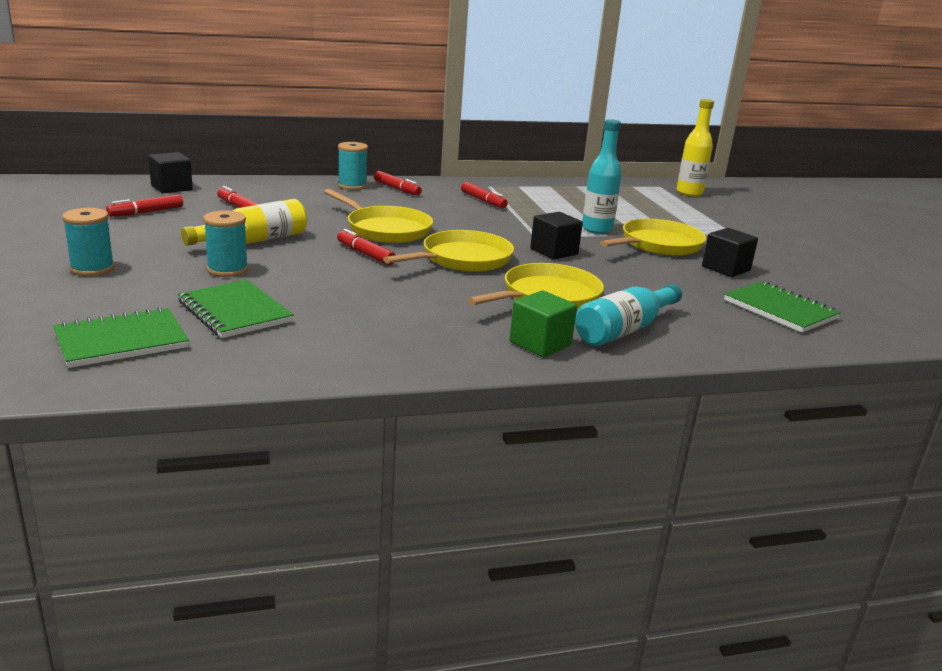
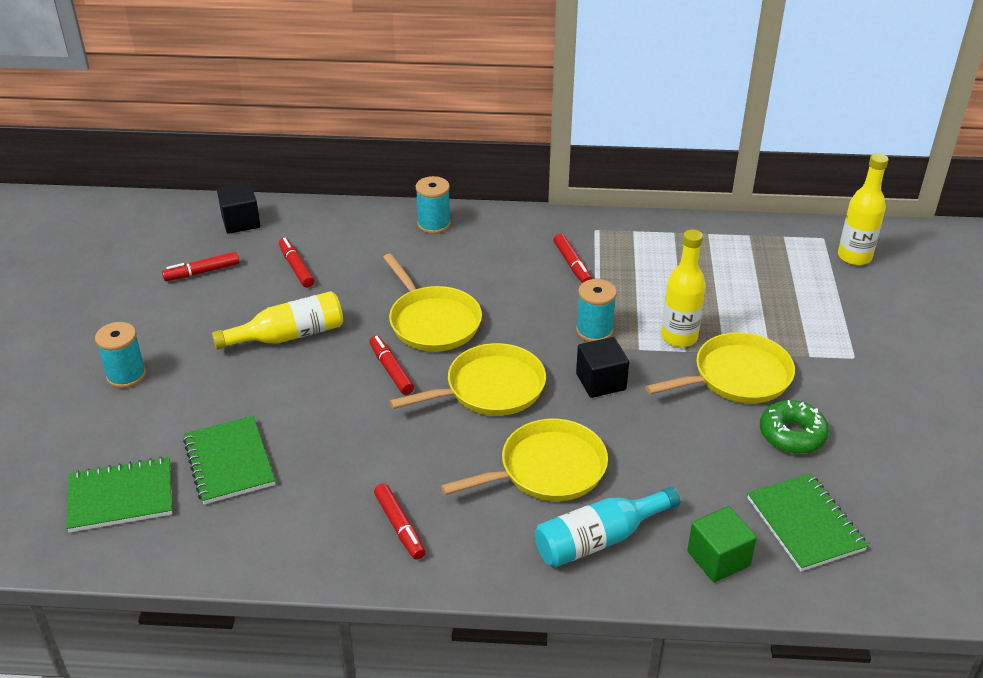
camera: 20 degrees right, 15 degrees up
turquoise spool [203,210,248,277] -> turquoise spool moved to [576,279,617,342]
red marker [374,171,422,195] -> red marker moved to [374,483,426,560]
green cube [510,290,577,357] -> green cube moved to [687,506,757,582]
turquoise bottle [582,119,622,234] -> yellow bottle [661,229,706,347]
black cube [702,228,758,277] -> green donut [760,400,829,454]

